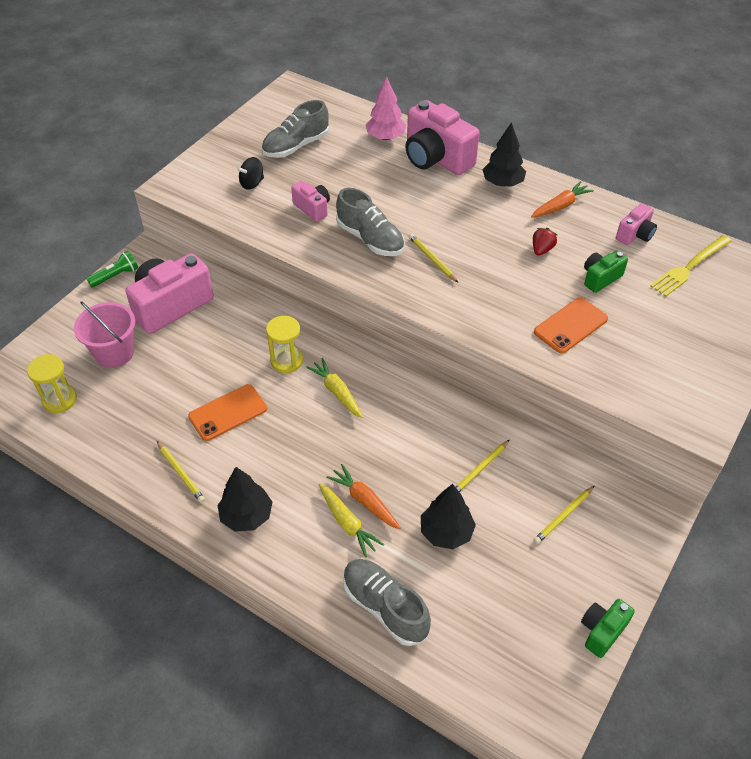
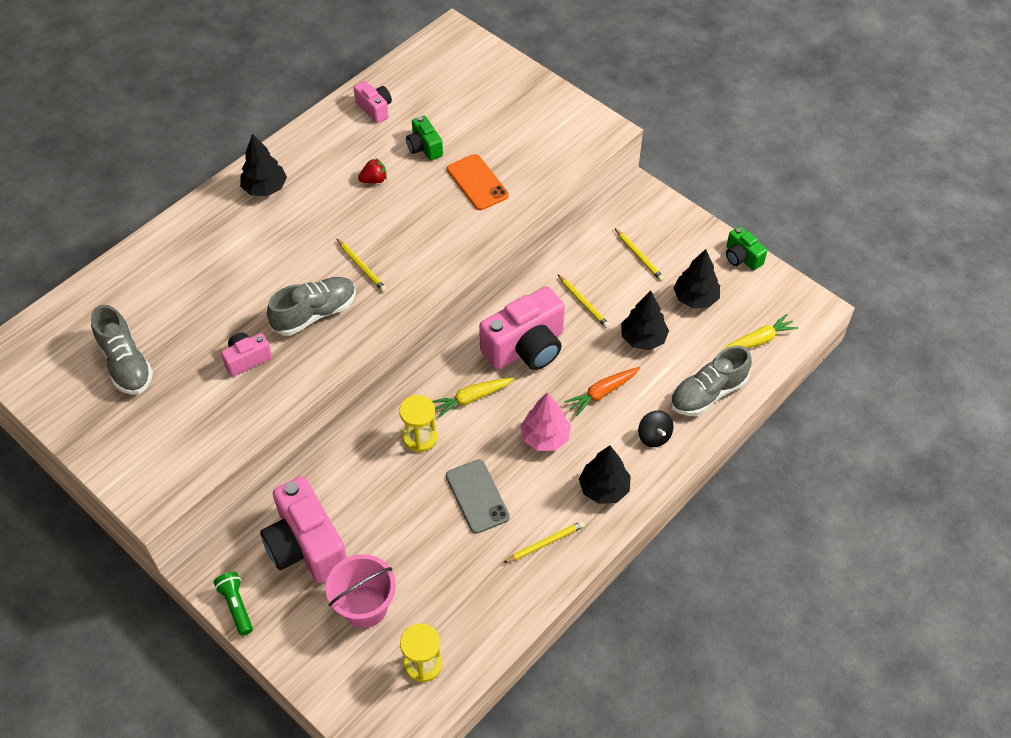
camera: 80 degrees left, 5 degrees up
orange phone [188,384,267,441] -> grey phone [446,460,510,534]
black spinning top [237,157,264,190] -> black spinning top moved to [638,410,673,447]
yellow carrot [318,483,384,558] -> yellow carrot moved to [723,314,798,350]
pink tree [366,77,407,140] -> pink tree moved to [520,392,571,451]
pink camera [405,100,480,175] -> pink camera moved to [479,286,565,370]
yellow pencil [409,234,458,282] -> yellow pencil turned 105 degrees counterclockwise [336,238,387,292]
orange carrot [531,181,594,218] -> none
red strawberry [533,228,557,256] -> red strawberry turned 120 degrees clockwise [358,158,387,183]
yellow fork [650,235,732,297] -> none
none -> black tree [673,249,720,308]

